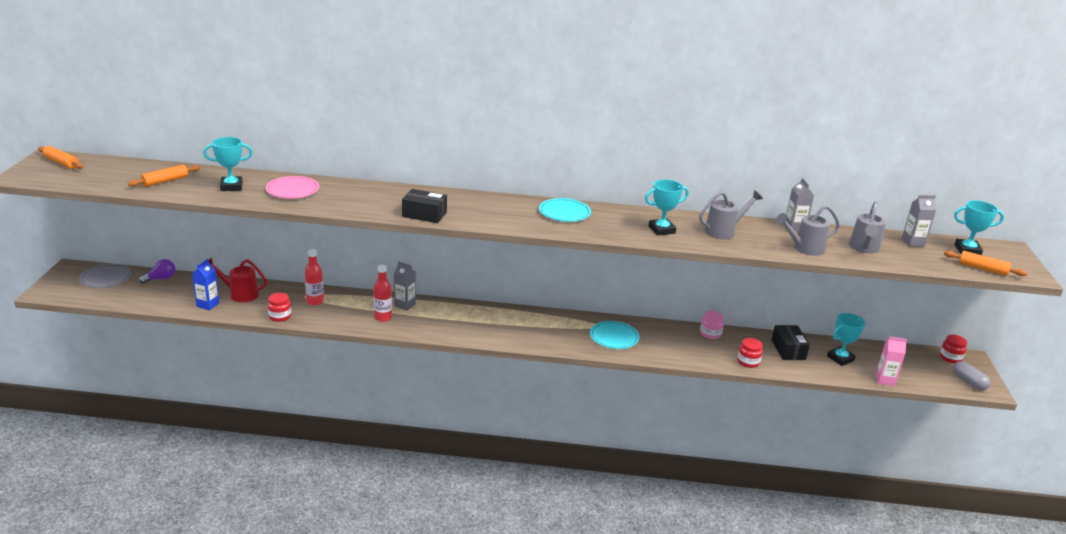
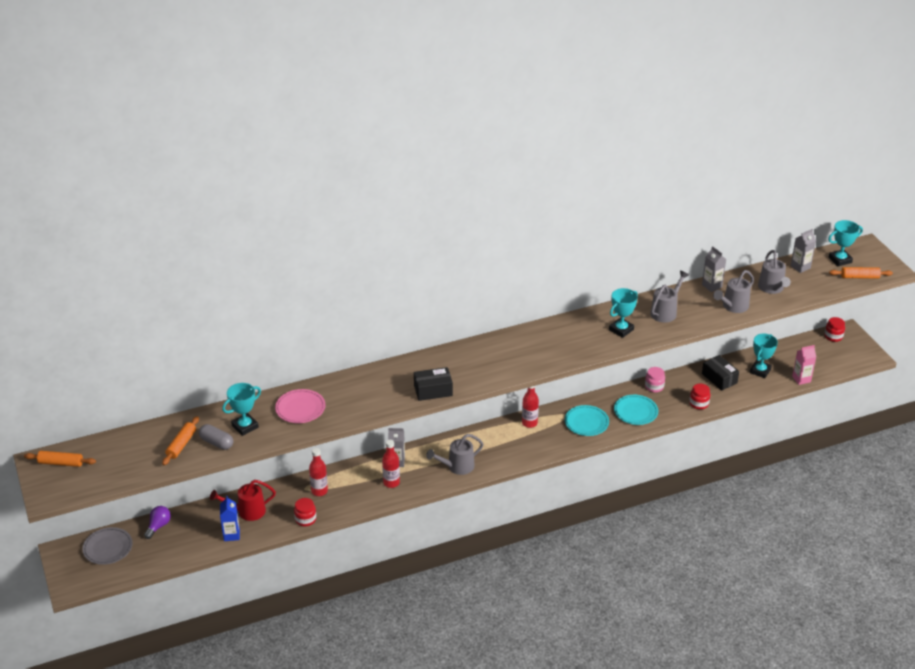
camera: 25 degrees left, 10 degrees up
turquoise plate [539,198,591,222] -> turquoise plate moved to [614,395,658,425]
grey capsule [953,361,991,390] -> grey capsule moved to [199,424,233,450]
none -> grey watering can [426,434,483,475]
none -> red bottle [522,386,539,428]

